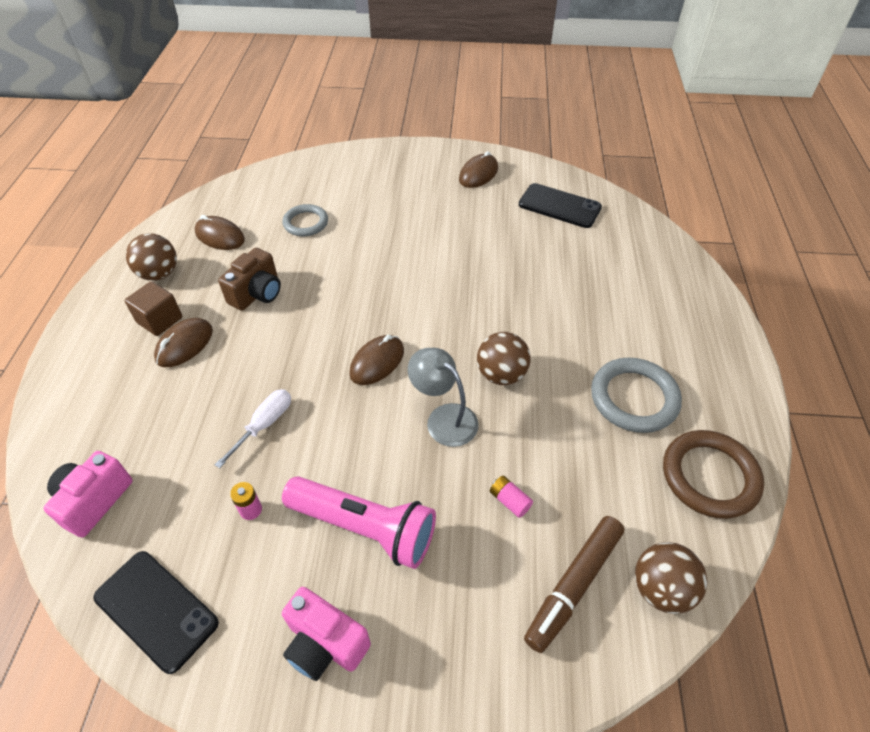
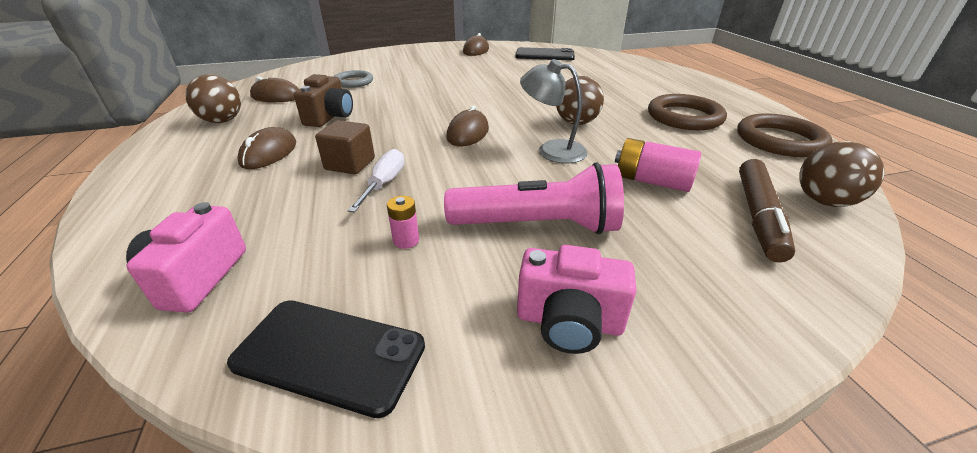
camera: 20 degrees left, 15 degrees down
brown cube [124,281,182,336] -> brown cube moved to [315,120,375,174]
pink battery [490,476,533,518] -> pink battery [615,138,701,192], size x1.83
grey ring [591,358,682,433] -> brown ring [648,94,727,130]

